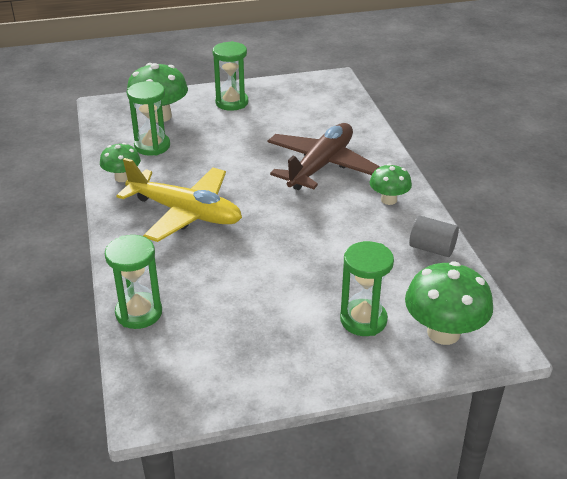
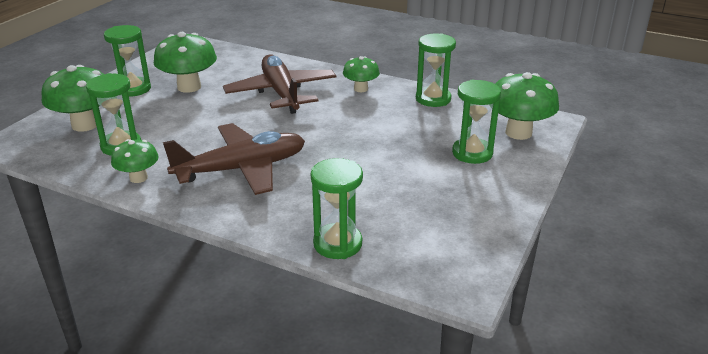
camera: 50 degrees left, 5 degrees down
yellow plane [116,158,242,242] -> brown plane [163,123,305,195]
grey cylinder [409,216,459,257] -> green hourglass [416,33,456,107]
none -> green mushroom [153,32,217,93]

